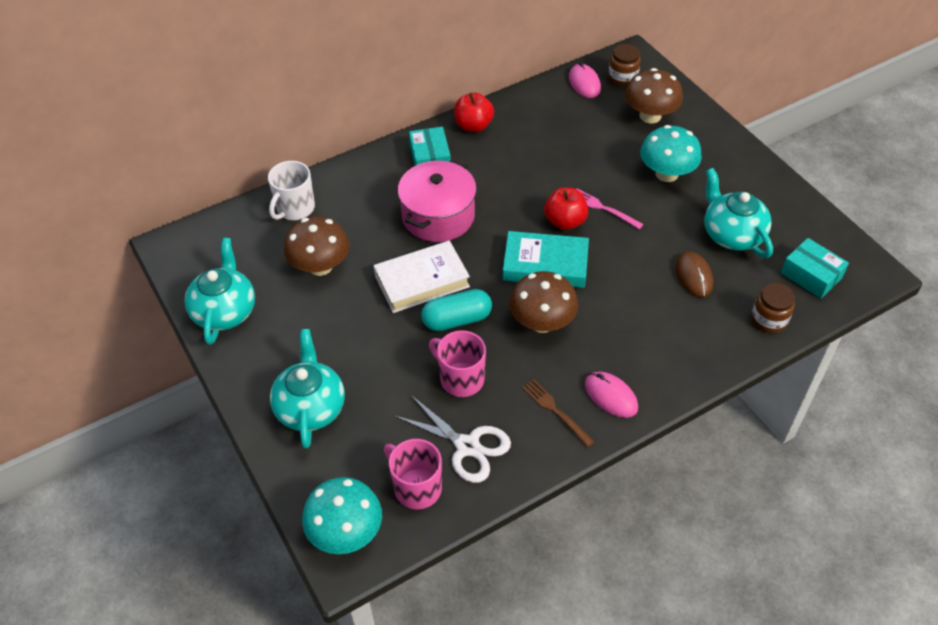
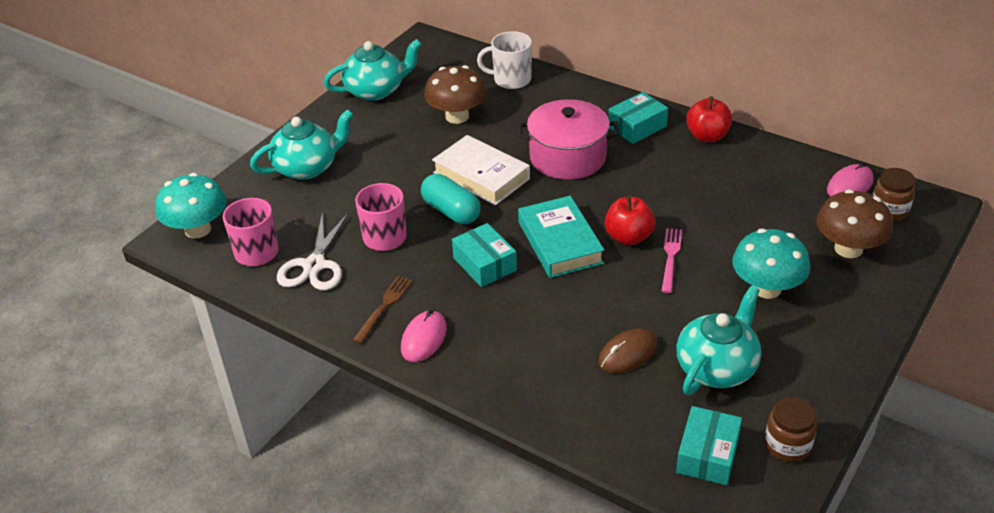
camera: 65 degrees right, 10 degrees down
brown mushroom [509,271,578,333] -> turquoise box [452,223,517,287]
brown jar [751,283,795,333] -> brown jar moved to [765,397,818,462]

